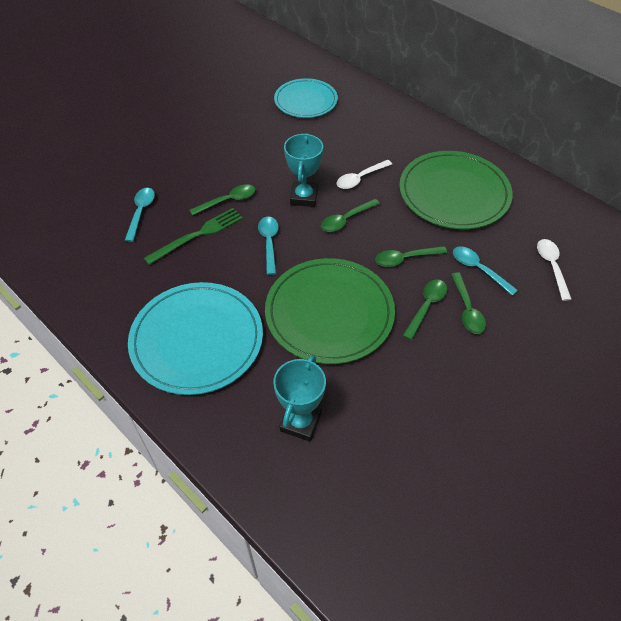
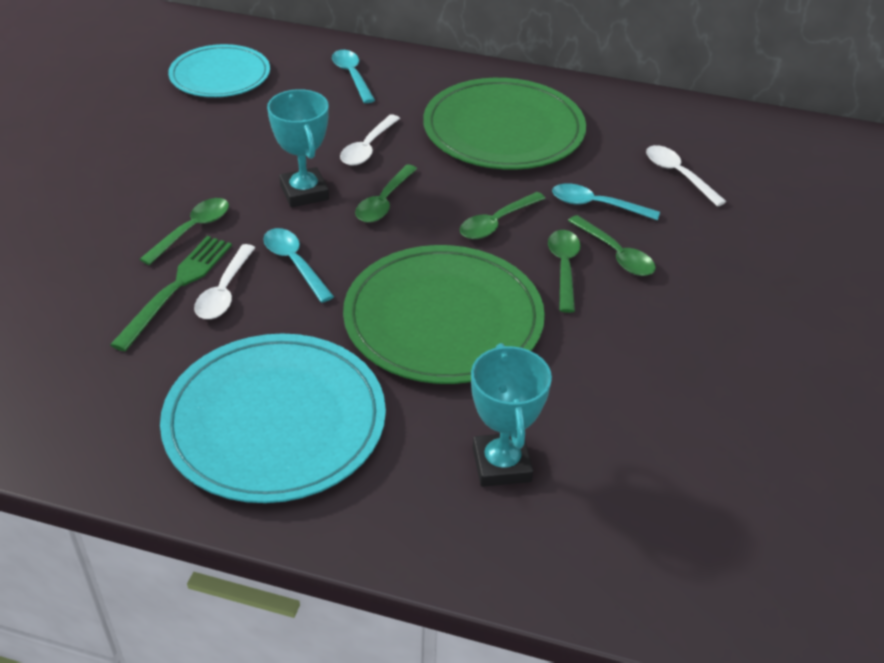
camera: 30 degrees left, 10 degrees down
turquoise spoon [125,188,155,242] -> turquoise spoon moved to [332,50,375,103]
none -> white spoon [194,244,255,319]

